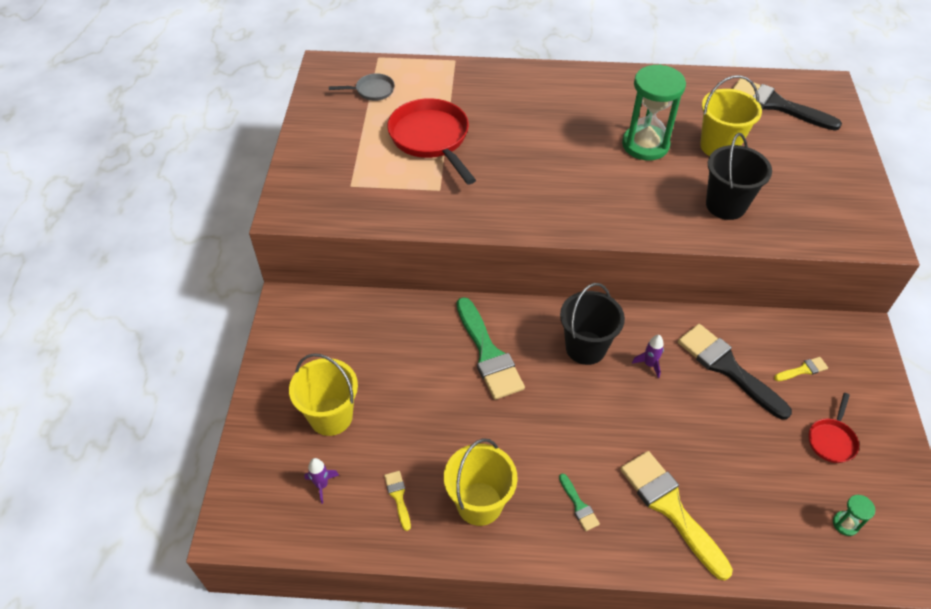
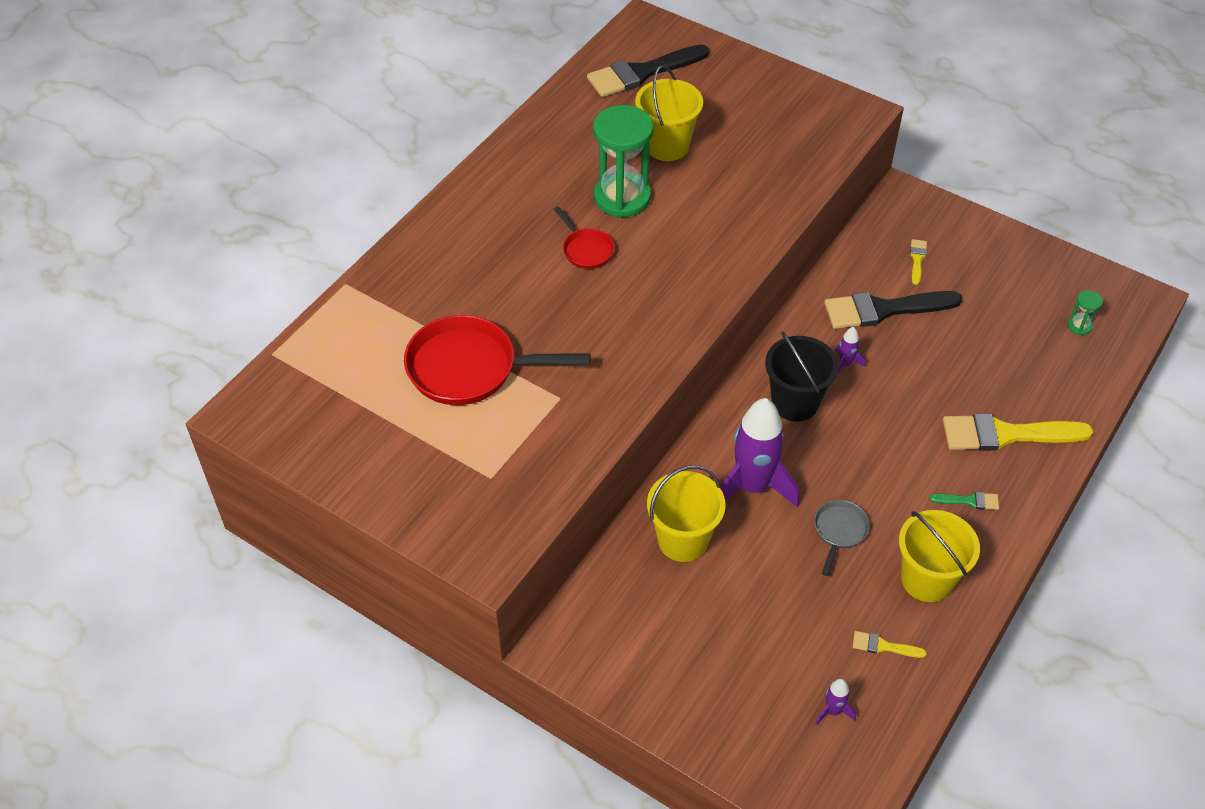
camera: 60 degrees left, 0 degrees up
yellow bucket [289,353,358,436] -> yellow bucket moved to [647,465,726,562]
grey pan [329,73,395,101] -> grey pan moved to [814,500,870,576]
green brush [457,297,525,400] -> purple rocket [720,398,799,507]
black bucket [706,133,772,220] -> none
red pan [809,393,859,463] -> red pan moved to [554,206,614,269]

